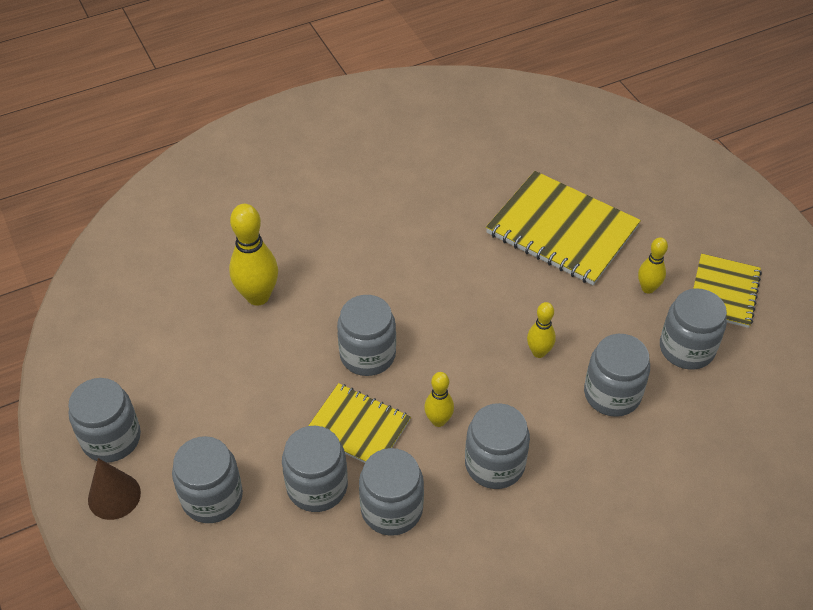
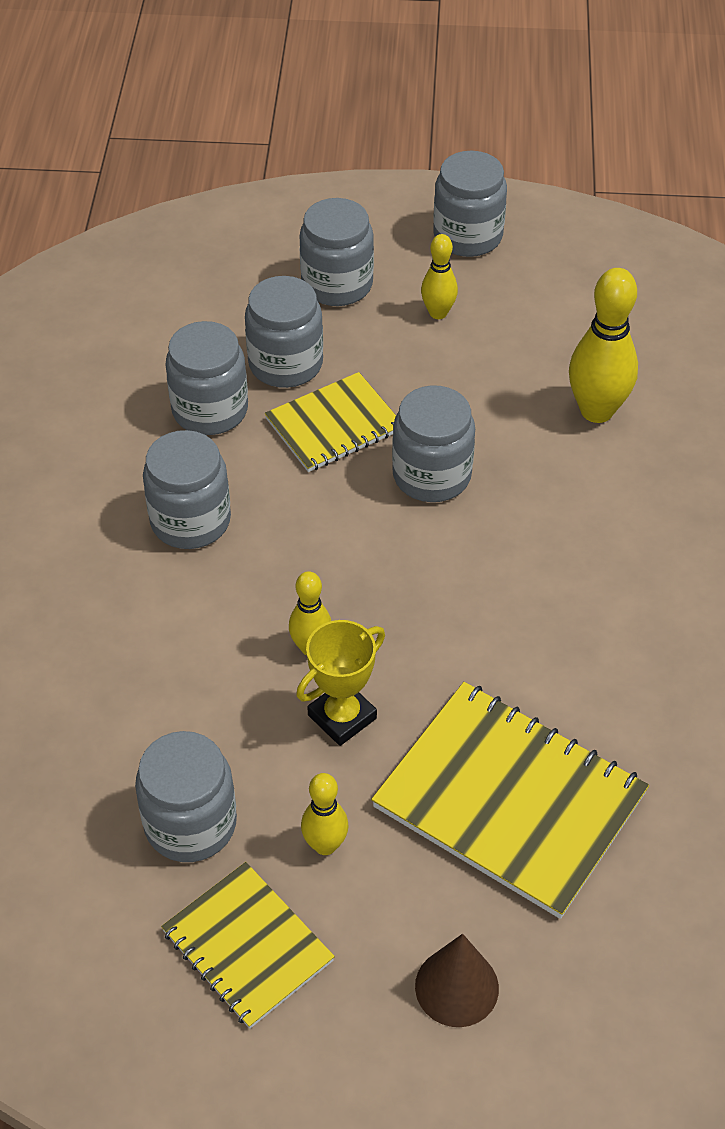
camera: 120 degrees right, 0 degrees up
brown cone [88,458,141,520] -> brown cone moved to [415,934,499,1027]
yellow bowling pin [424,372,454,427] -> yellow bowling pin moved to [421,234,458,319]
yellow notebook [486,171,641,285] -> yellow notebook turned 60 degrees clockwise [371,682,649,919]
grey jar [584,334,650,417] -> none
none -> yellow trophy [296,620,385,746]

